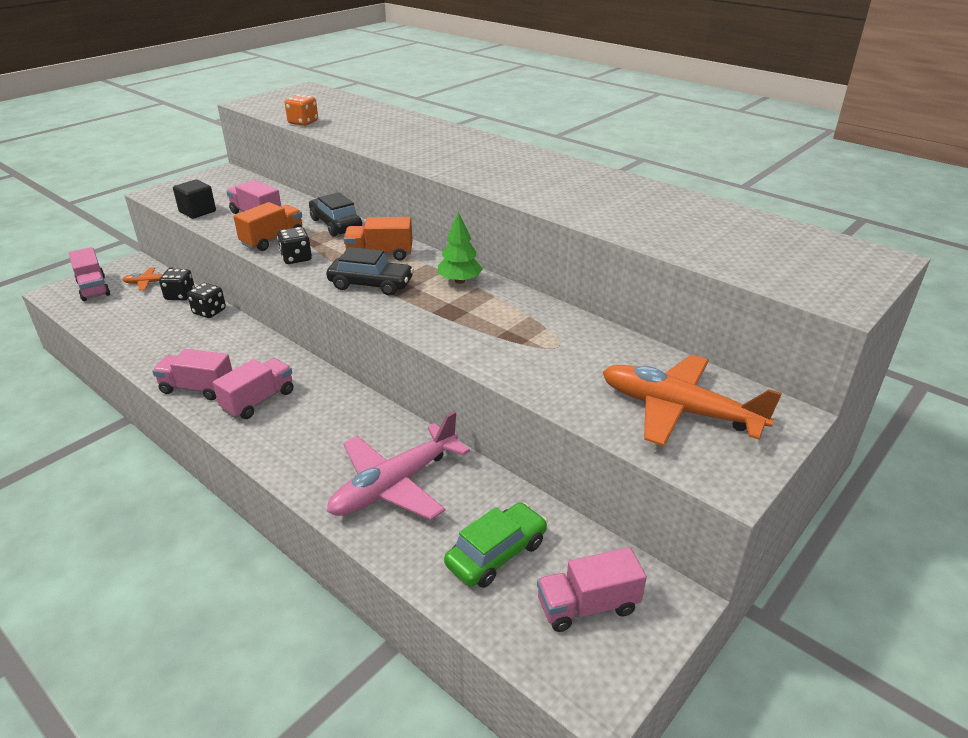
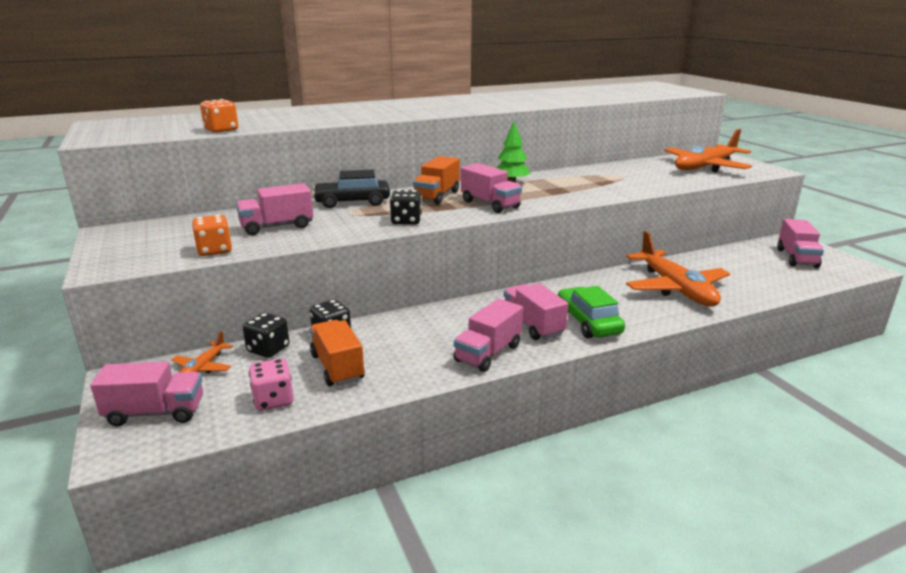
camera: 65 degrees left, 10 degrees down
black cube [173,179,216,219] -> orange dice [192,215,232,256]
orange truck [234,202,302,251] -> orange truck moved to [310,320,365,386]
black car [326,247,414,296] -> pink truck [461,163,522,213]
pink plane [327,411,470,520] -> orange plane [626,231,730,306]
green car [444,502,547,588] -> green car moved to [558,286,625,338]
none -> pink dice [249,358,294,411]

